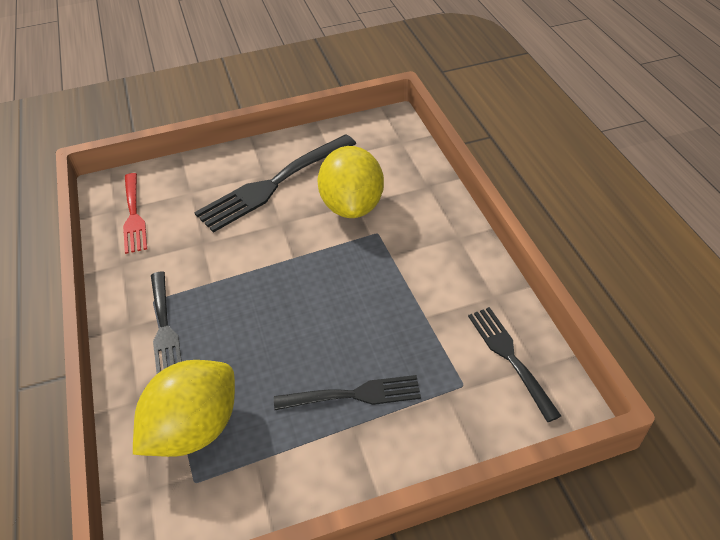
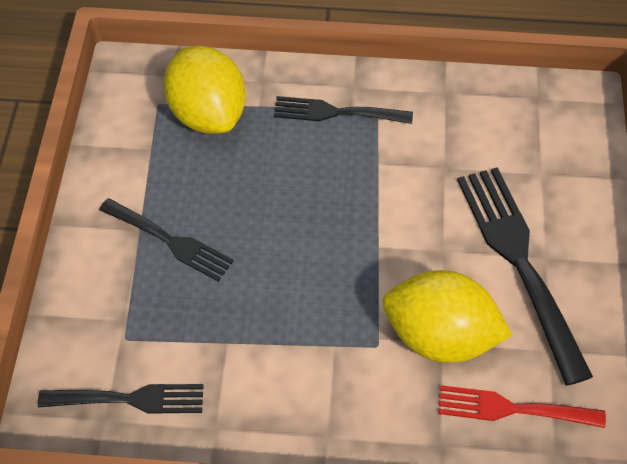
camera: 110 degrees right, 10 degrees up
red fork [123,173,147,254] -> red fork moved to [438,385,606,428]
black fork [274,375,421,410] -> black fork turned 75 degrees counterclockwise [99,198,234,282]

